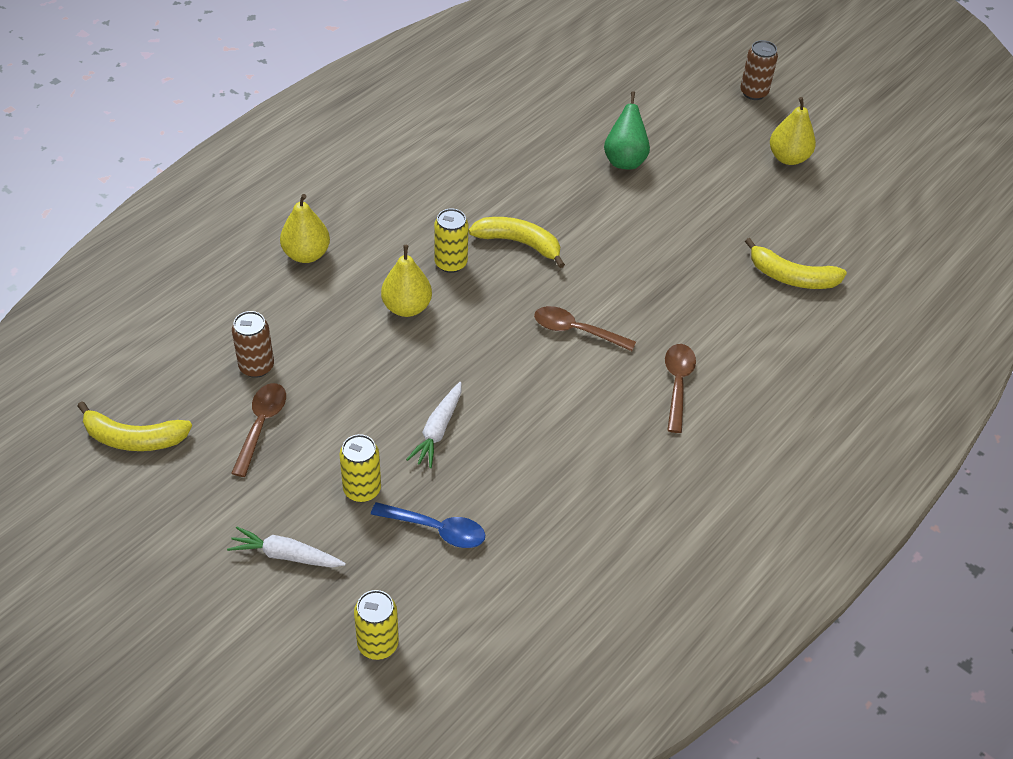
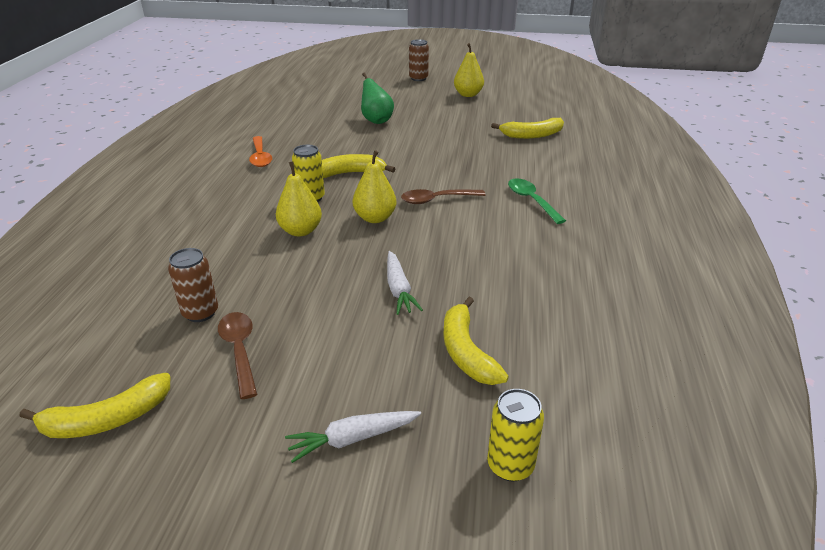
camera: 30 degrees left, 15 degrees down
yellow pear [280,194,330,263] -> yellow pear moved to [353,150,397,223]
yellow can [339,434,381,502] -> none
blue spoon [371,502,485,548] -> yellow banana [443,297,509,385]
brown spoon [665,344,696,433] -> green spoon [508,178,566,224]
none -> orange spoon [249,136,272,167]

